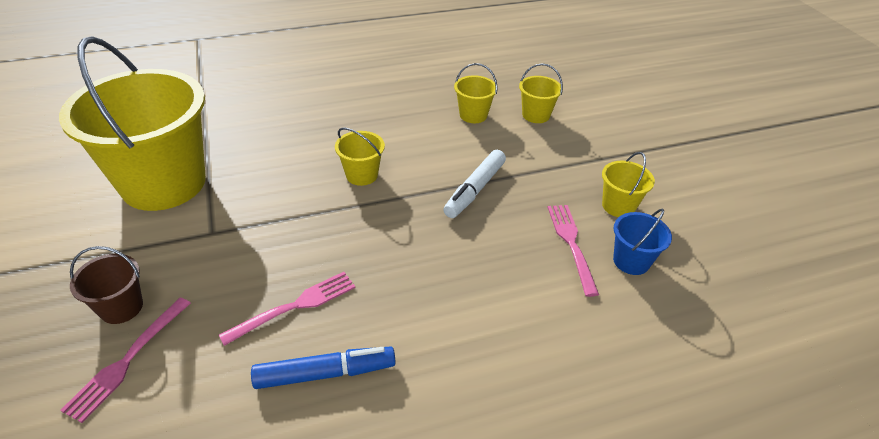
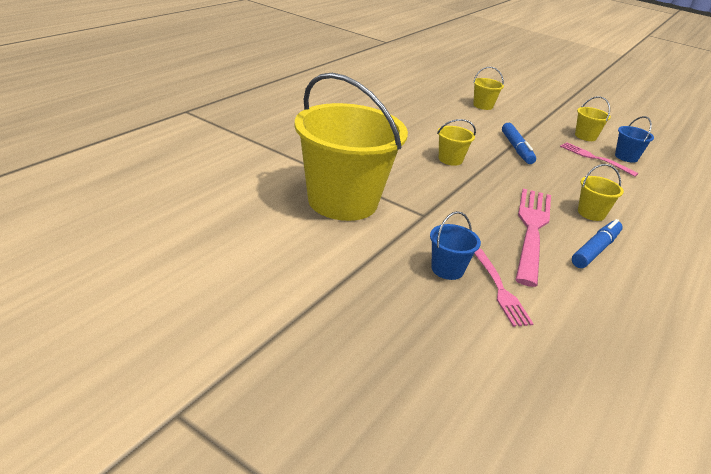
camera: 40 degrees left, 10 degrees down
brown bucket [70,246,143,324] -> blue bucket [430,211,481,280]
pink fork [219,272,356,346] -> pink fork [515,189,551,287], size x1.76
white marker [443,150,506,218] -> blue marker [502,123,536,164]
yellow bucket [454,63,498,123] -> yellow bucket moved to [578,164,624,221]

